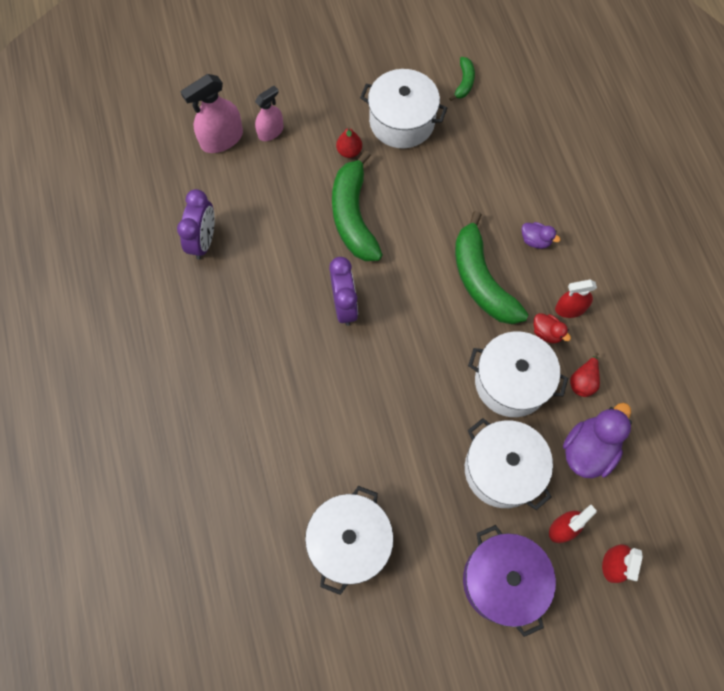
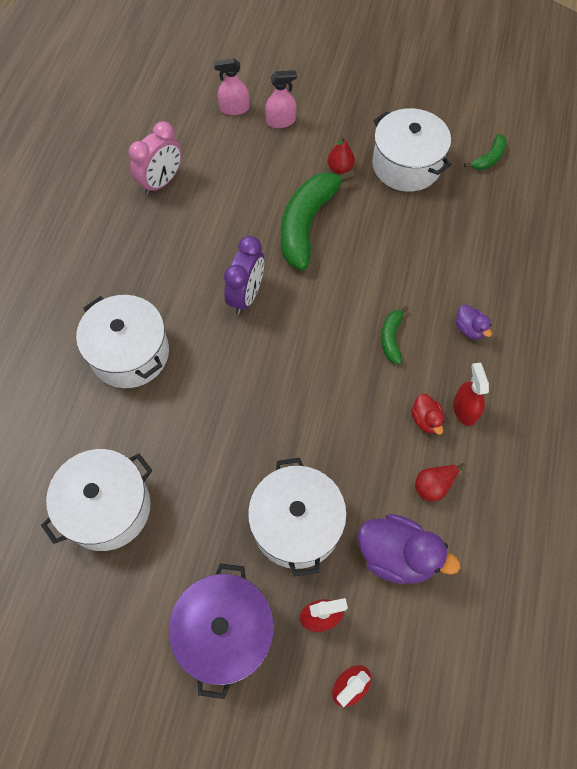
camera: 30 degrees right, 5 degrees down
purple clock [177,189,215,260] -> pink clock [129,121,182,195]
pink spray bottle [180,74,243,153] -> pink spray bottle [214,58,249,115], size x0.64
green banana [455,211,529,324] -> green banana [381,306,408,364], size x0.47
white pot [468,331,568,417] -> white pot moved to [76,295,169,388]
red spray bottle [555,280,597,318] -> red spray bottle turned 60 degrees clockwise [453,363,489,426]
purple duck [563,403,632,478] -> purple duck turned 45 degrees clockwise [358,514,460,584]

